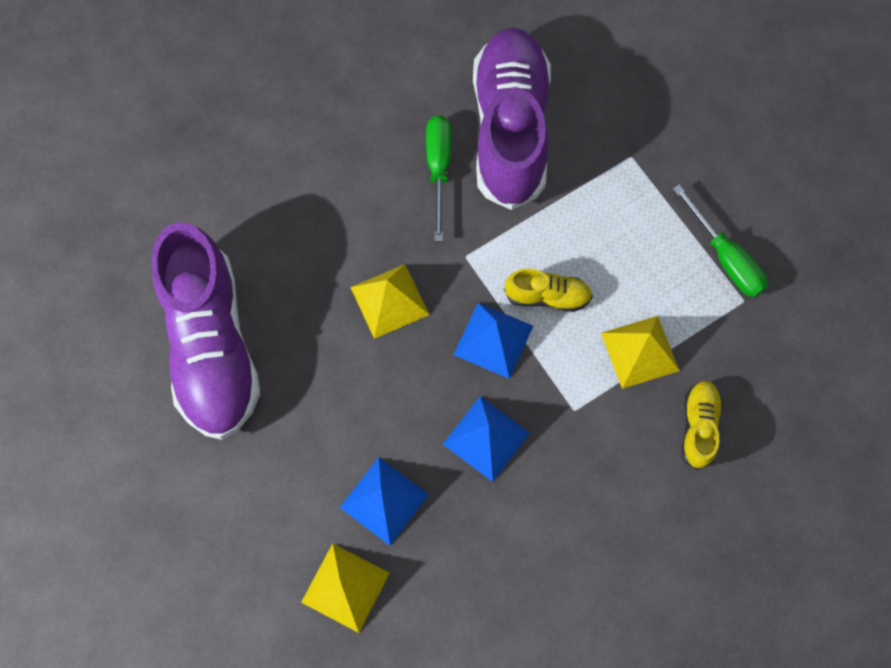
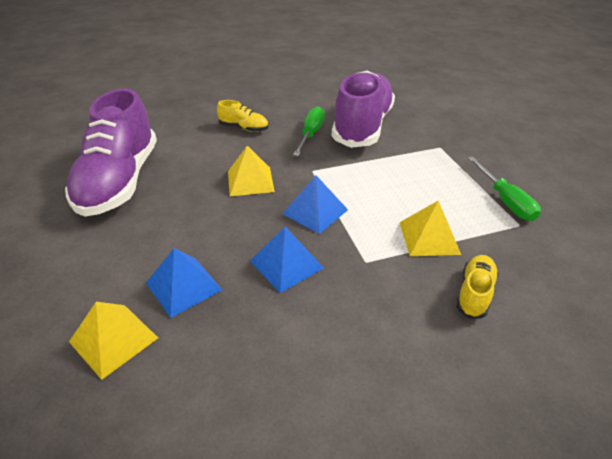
camera: 15 degrees right, 30 degrees down
yellow shoe [504,268,593,312] -> yellow shoe moved to [217,100,268,132]

